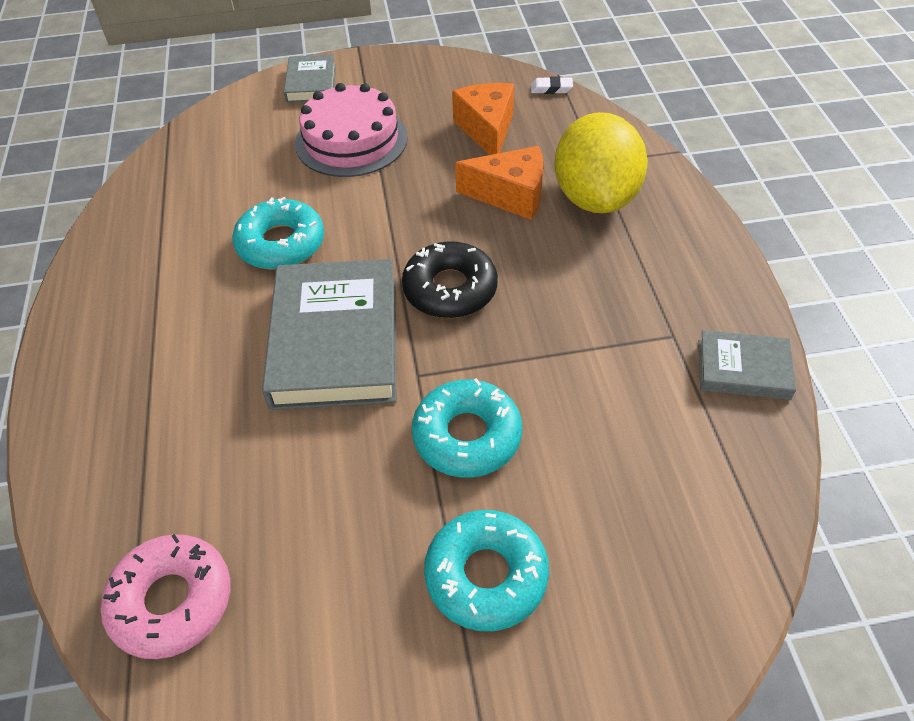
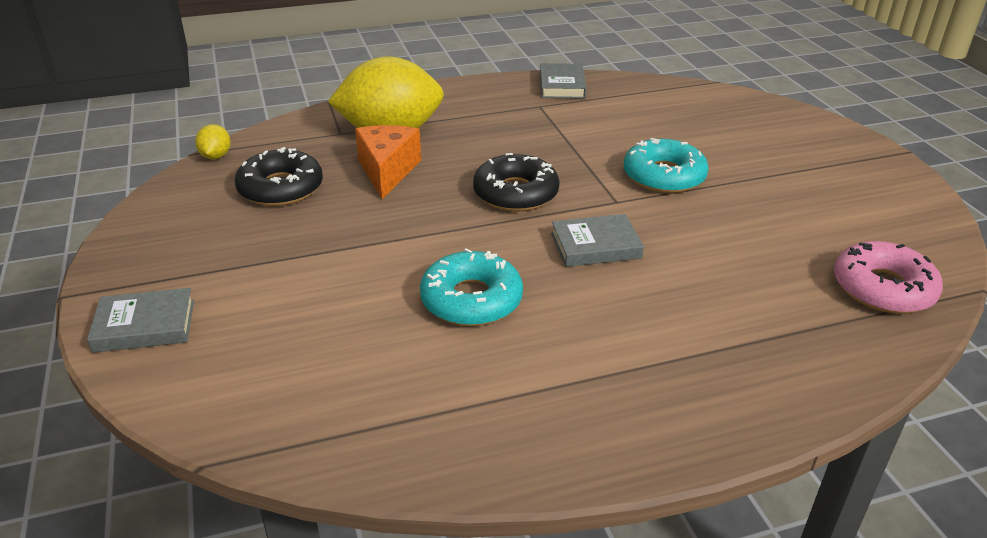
camera: 100 degrees left, 15 degrees down
grey book [262,259,396,410] -> grey book [551,214,644,267], size x0.52
pink cake [295,83,408,177] -> none
turquoise donut [424,510,549,631] -> none
orange cheese [452,83,514,155] -> black donut [235,147,323,206]
white eraser [531,77,573,94] -> yellow lemon [195,124,231,159]

